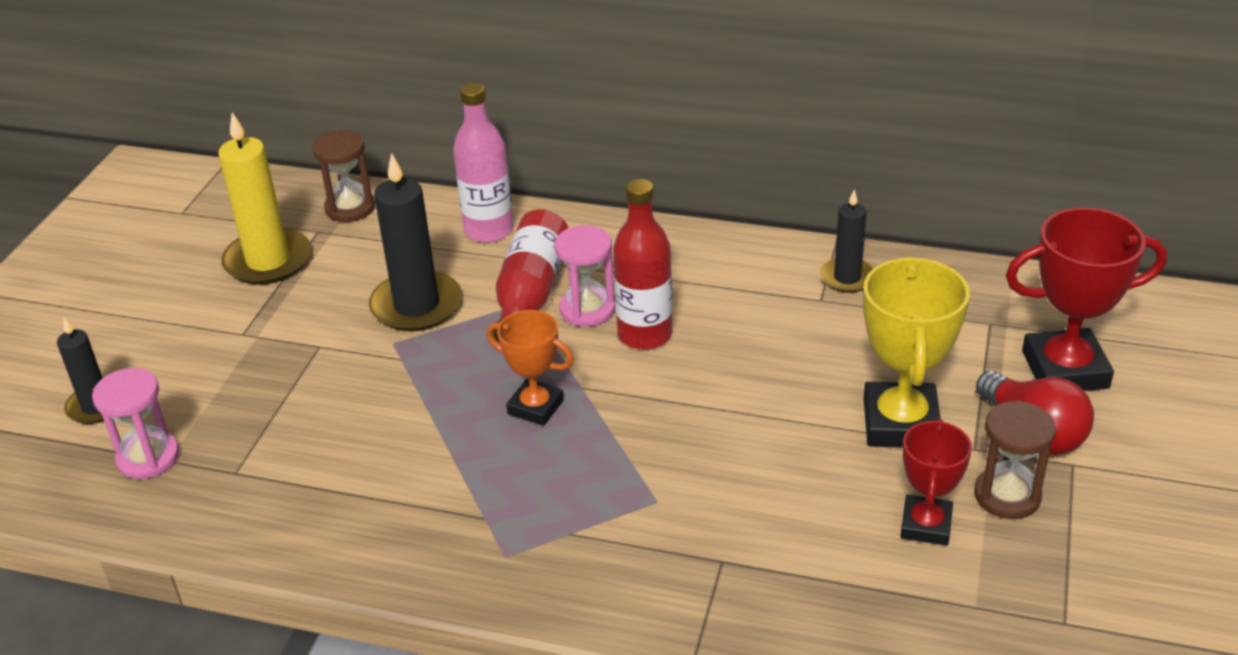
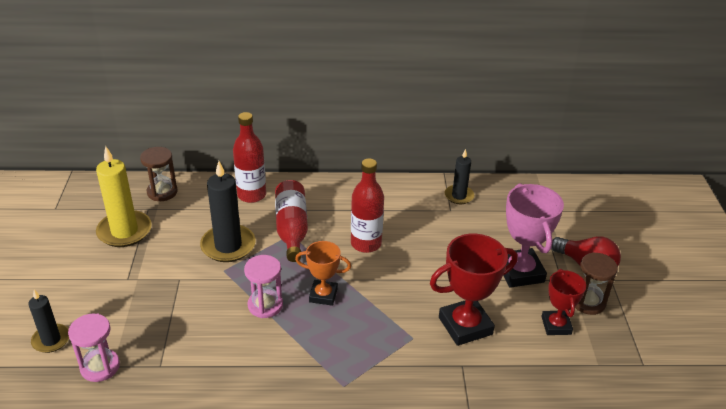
camera: 20 degrees left, 0 degrees up
pink bottle [453,83,514,243] -> red bottle [233,112,266,203]
pink hourglass [554,225,615,327] -> pink hourglass moved to [244,255,283,318]
yellow trophy [863,256,970,447] -> pink trophy [503,183,564,288]
red trophy [1005,207,1167,391] -> red trophy moved to [430,234,517,346]

